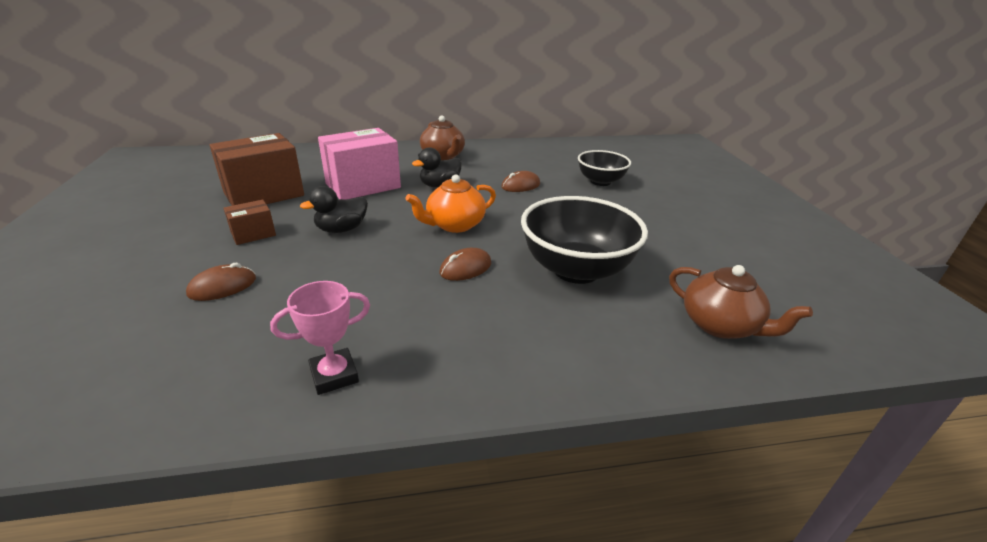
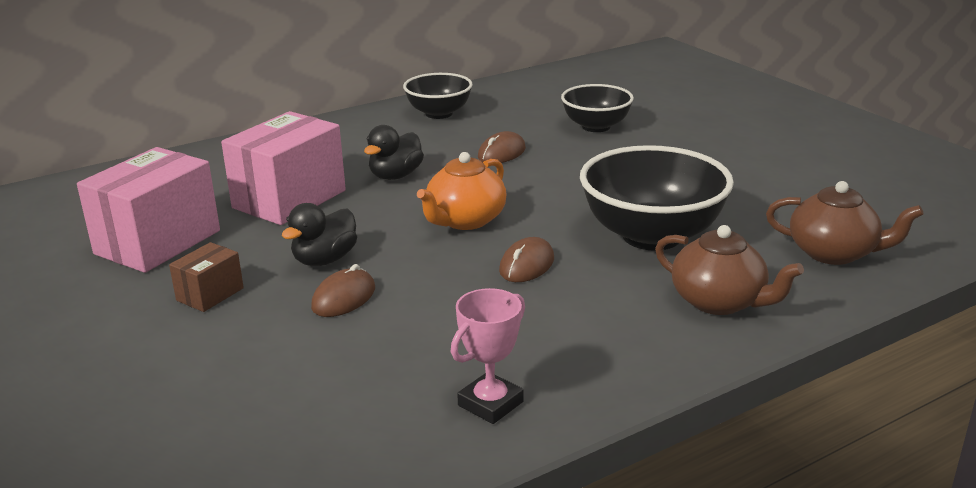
camera: 20 degrees left, 5 degrees down
brown mouse [186,263,256,301] -> brown mouse moved to [311,264,375,317]
brown box [210,133,304,206] -> pink box [77,147,220,273]
brown teapot [420,116,465,160] -> brown teapot moved to [655,225,804,315]
none -> black bowl [403,73,473,119]

